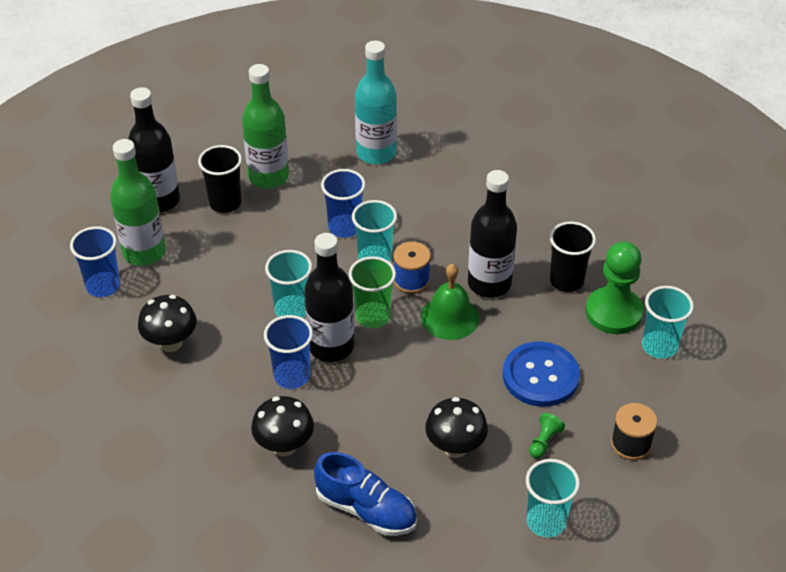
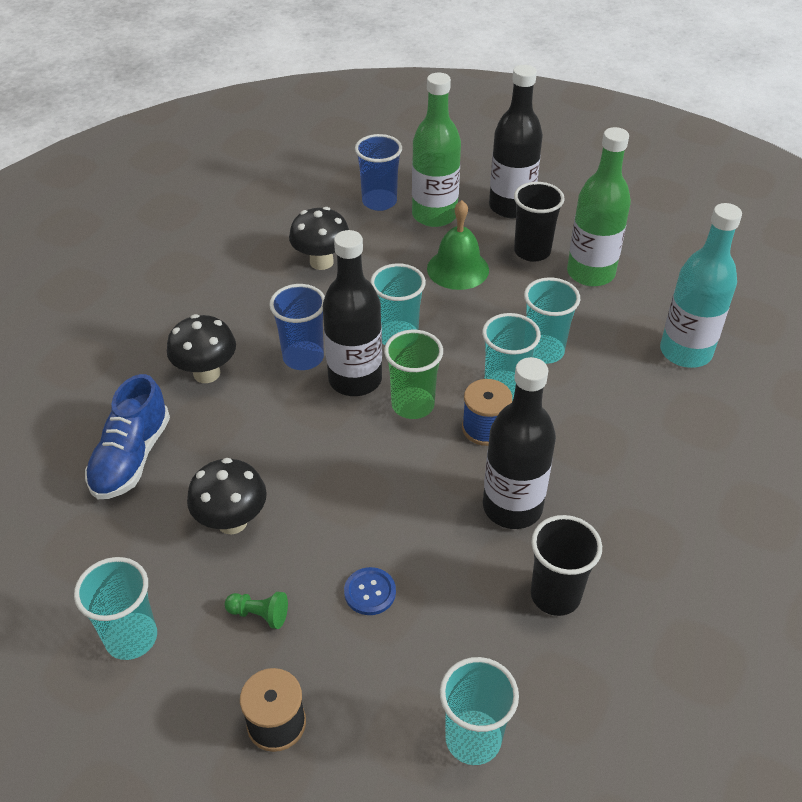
camera: 75 degrees right, 0 degrees up
blue cup [321,169,366,238] -> turquoise cup [524,277,580,364]
green bell [421,264,479,340] -> green bell moved to [427,200,489,290]
blue button [503,342,580,407] -> blue button [344,567,396,615], size x0.49
green pawn [586,241,644,334] -> none

